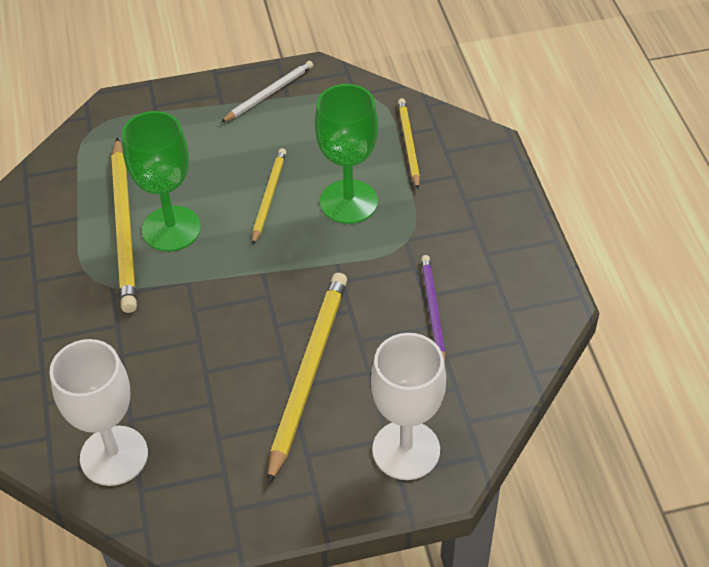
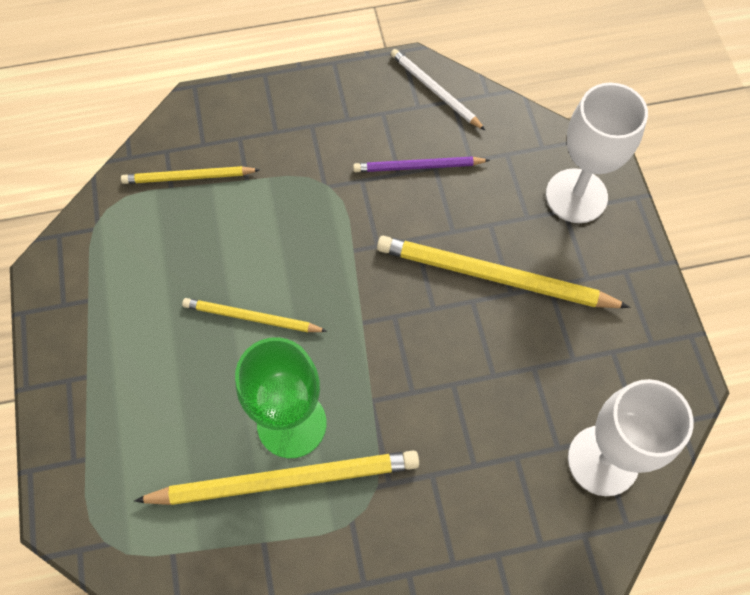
camera: 90 degrees left, 15 degrees up
white pencil [221,61,313,122] -> white pencil moved to [391,49,485,130]
green goblet [315,84,378,224] -> none

